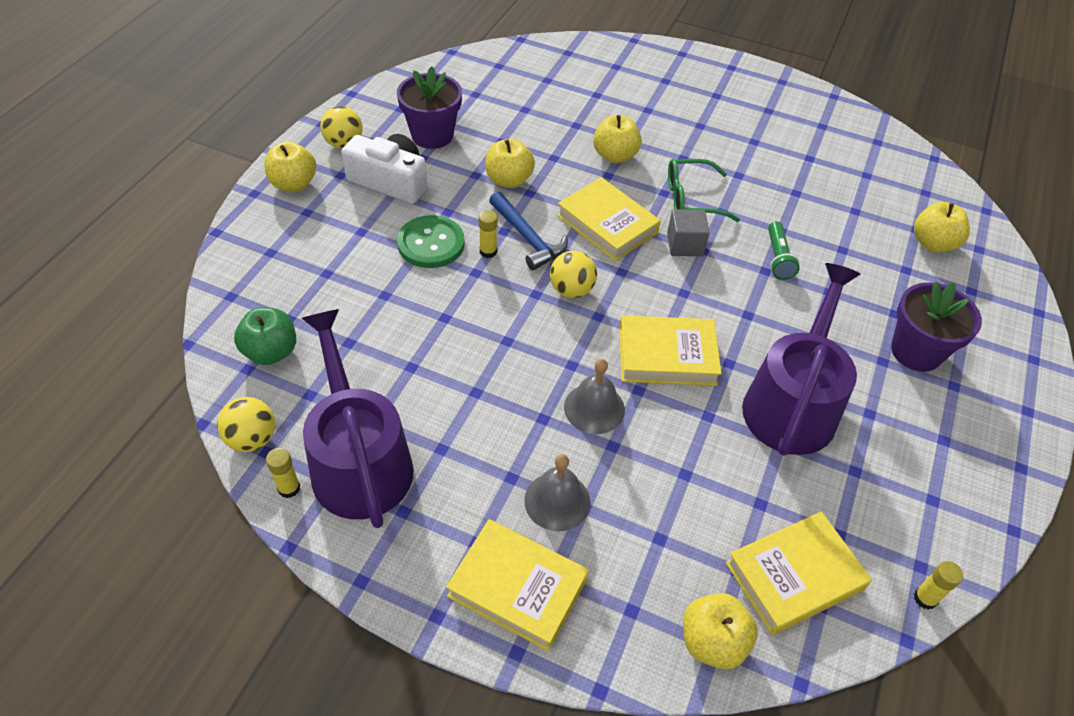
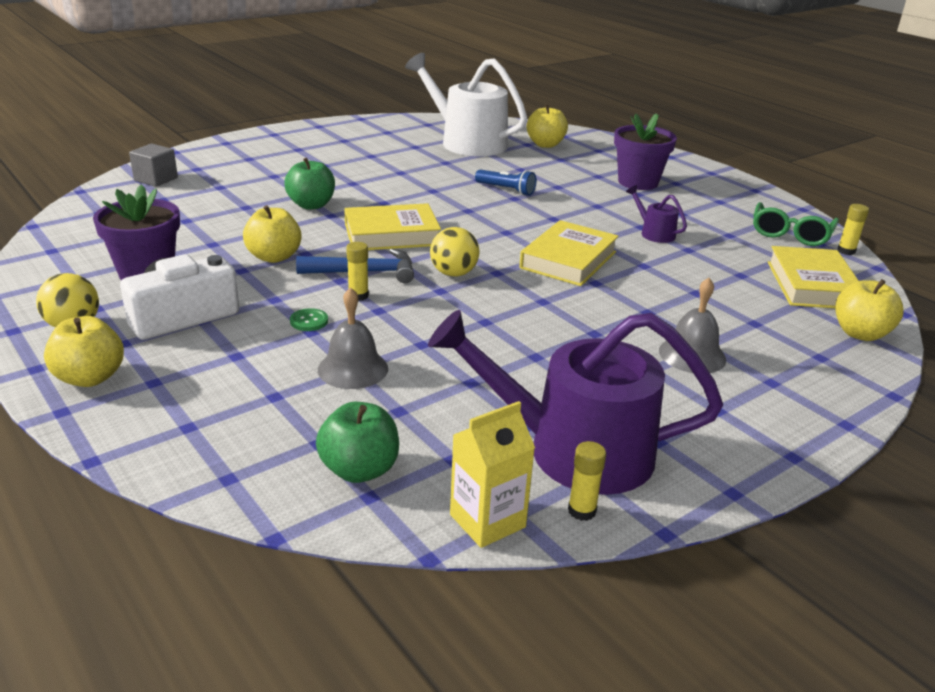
camera: 60 degrees left, 20 degrees down
yellow ball [217,397,275,452] -> yellow carton [450,401,535,548]
green button [397,215,465,268] -> green button [290,308,328,331], size x0.46
yellow book [446,519,589,651] -> none
grey bell [564,359,625,434] -> grey bell moved to [318,287,388,389]
yellow apple [593,115,642,163] -> green apple [284,158,335,210]
grey cube [667,209,710,256] -> grey cube moved to [129,144,178,187]
green glasses [668,159,740,222] -> green glasses moved to [753,202,839,246]
purple watering can [742,263,860,456] -> purple watering can [626,185,687,243], size x0.42
green flashlight [768,221,800,280] -> blue flashlight [475,170,537,196]
none -> white watering can [405,53,527,156]

